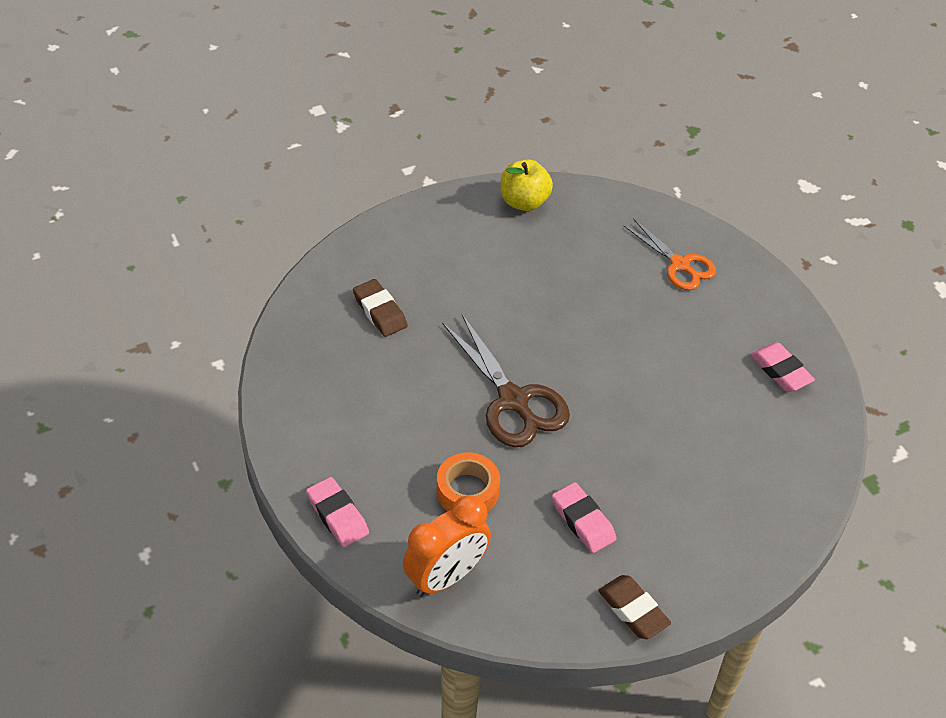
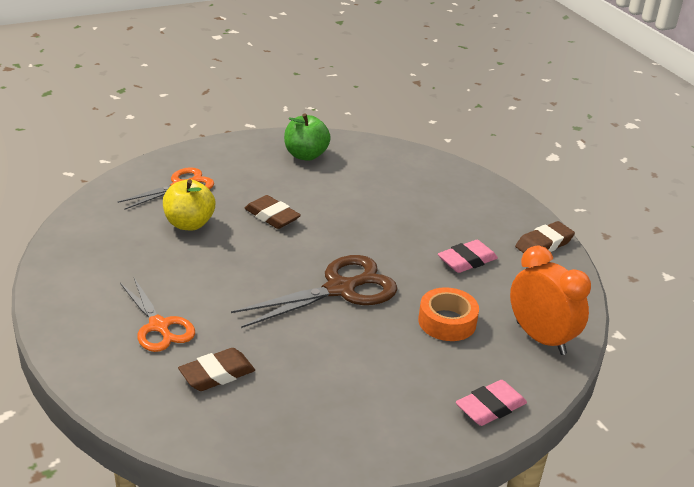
camera: 90 degrees left, 15 degrees down
yellow apple [501,160,553,211] -> yellow apple moved to [163,179,215,230]
pink eraser [751,343,815,392] -> green apple [284,113,331,161]
none -> orange scissors [120,278,195,352]
none -> brown eraser [244,195,301,229]

